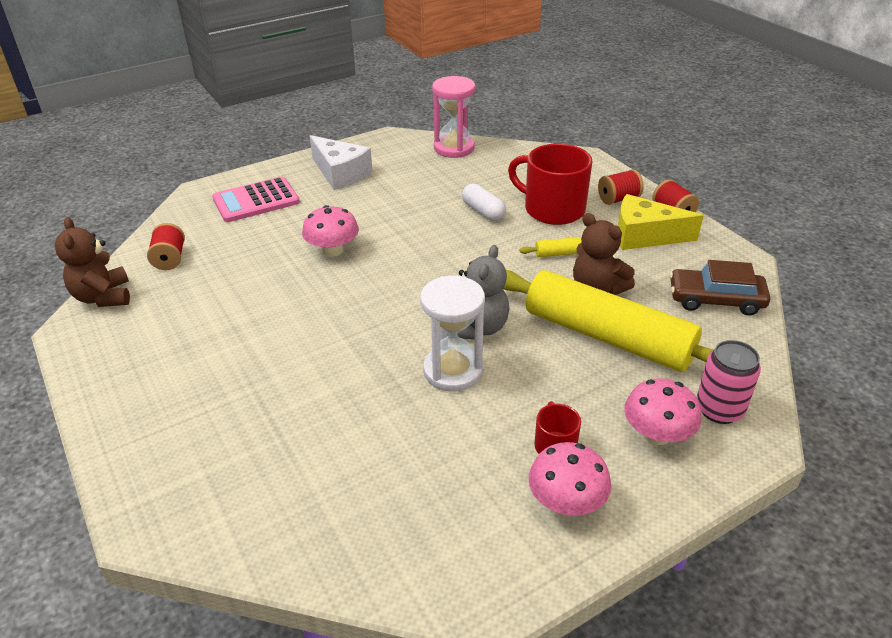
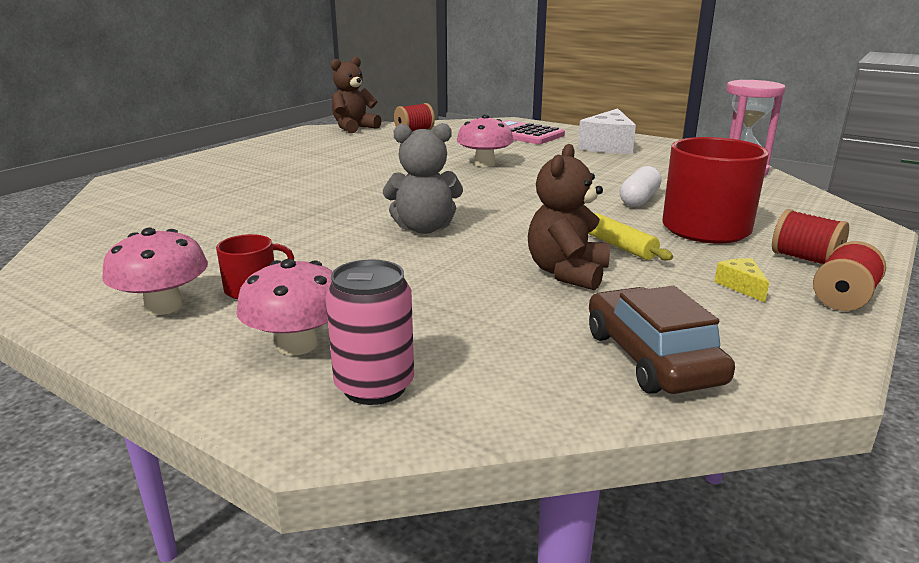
camera: 65 degrees right, 15 degrees down
white hourglass [420,276,485,392] -> none
yellow rolling pin [503,270,714,372] -> none
yellow cheese [618,194,704,250] -> yellow cheese [714,258,769,302], size x0.44

